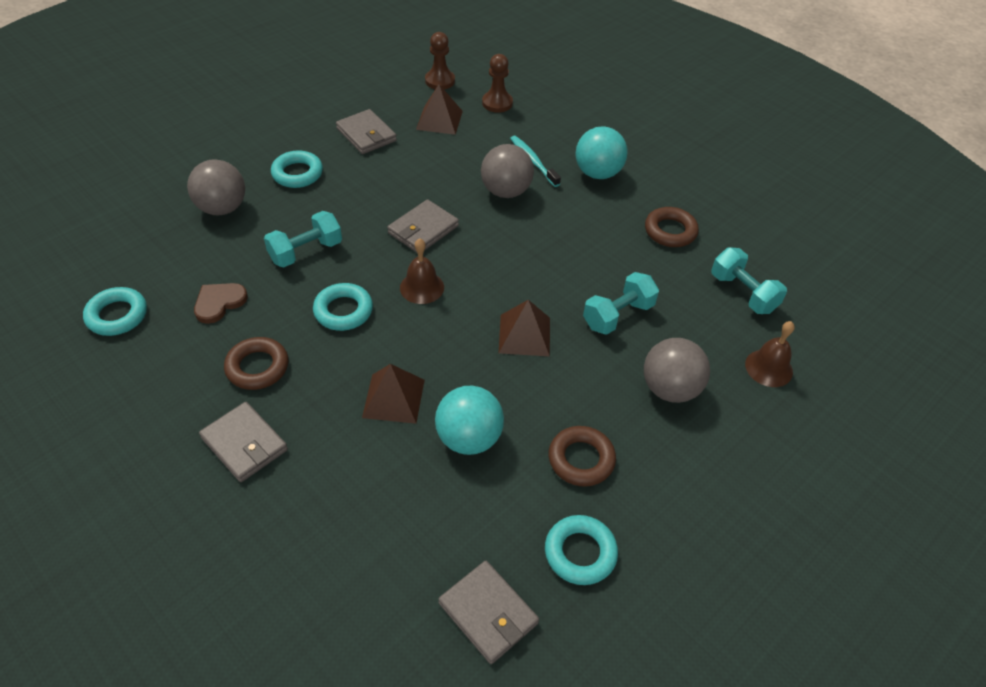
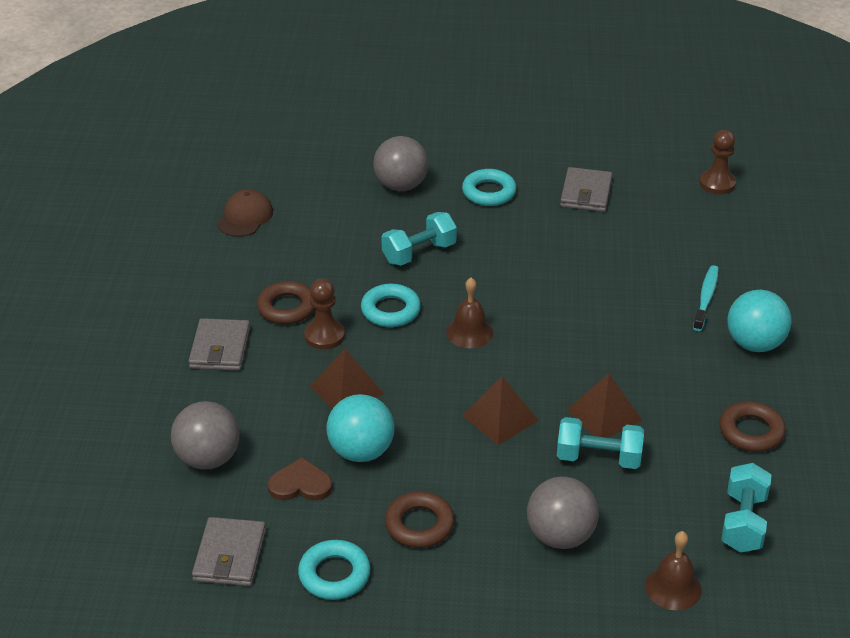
camera: 50 degrees right, 10 degrees down
turquoise ring [83,287,147,336] -> brown cap [217,189,273,237]
brown heart [194,283,248,324] -> brown heart moved to [268,457,332,501]
turquoise dumbbell [264,211,342,267] -> turquoise dumbbell turned 45 degrees counterclockwise [381,212,457,265]
grey wallet [387,199,459,253] -> none
brown pyramid [416,84,463,135] -> brown pyramid moved to [567,374,643,438]
grey ball [481,144,534,198] -> grey ball moved to [171,401,240,469]
brown pawn [482,54,513,113] -> brown pawn moved to [304,279,345,350]

